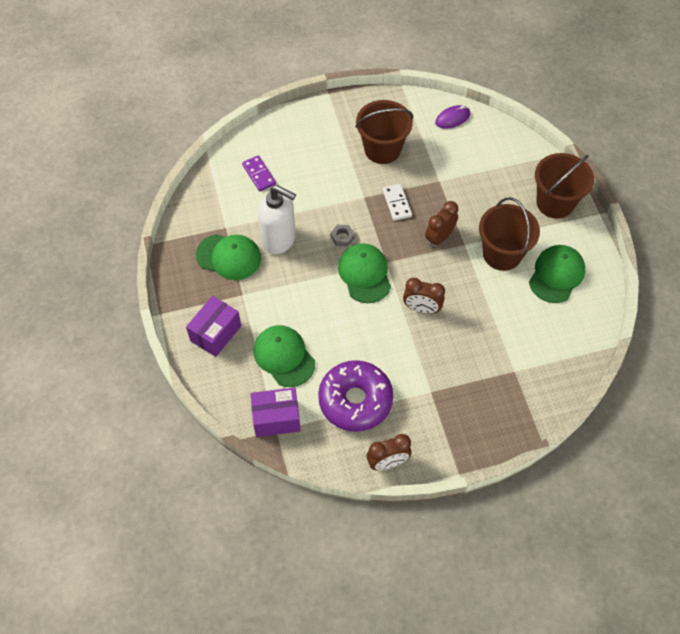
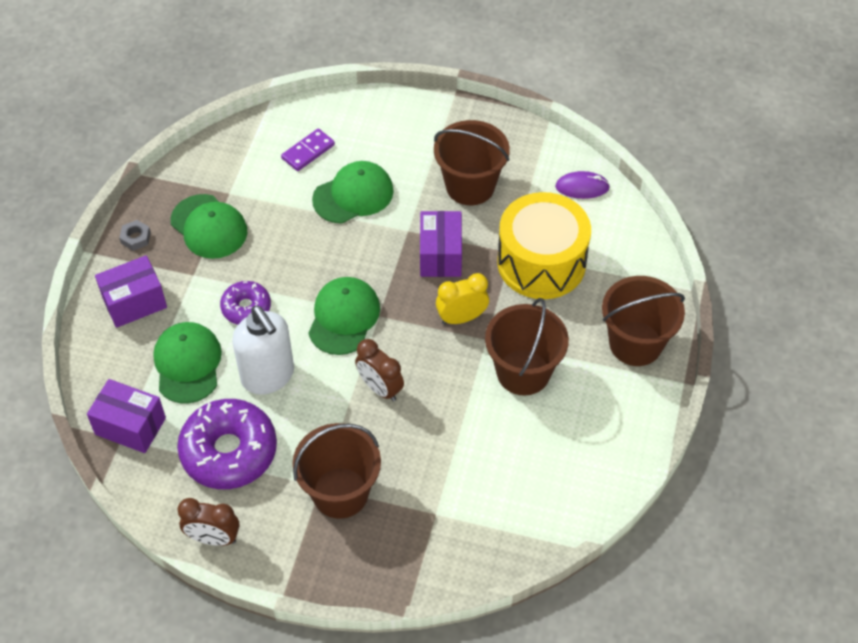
camera: 30 degrees right, 5 degrees down
purple domino [242,155,276,191] -> purple domino turned 45 degrees clockwise [281,129,335,171]
white soap dispenser [258,185,296,255] -> white soap dispenser moved to [232,306,294,395]
grey nut [331,225,355,247] -> grey nut moved to [119,220,151,251]
white domino [383,184,412,221] -> purple box [420,211,462,277]
brown clock [425,201,458,248] -> yellow clock [436,273,489,325]
green cap [529,245,585,303] -> green cap moved to [312,161,394,224]
none -> purple donut [220,281,271,325]
none -> brown bucket [293,423,381,519]
none -> yellow drum [497,192,591,299]

